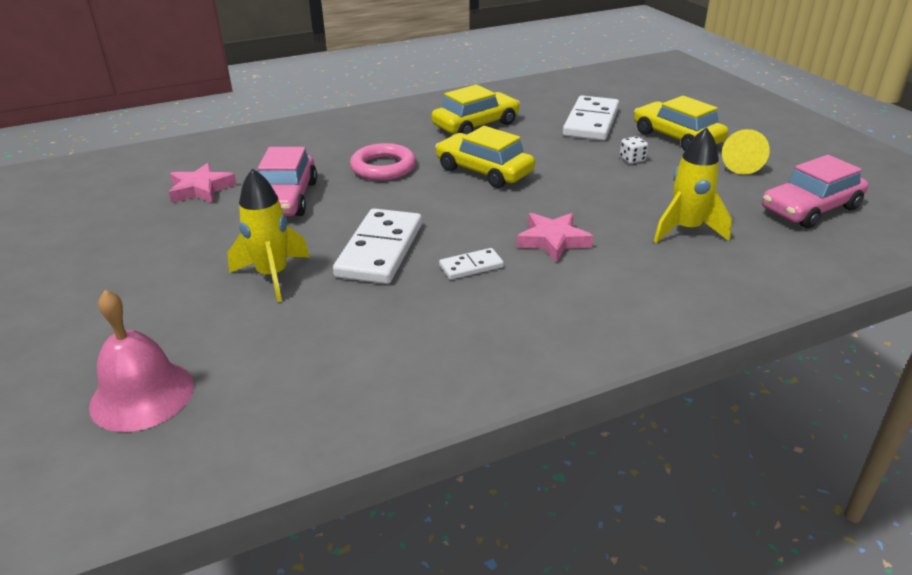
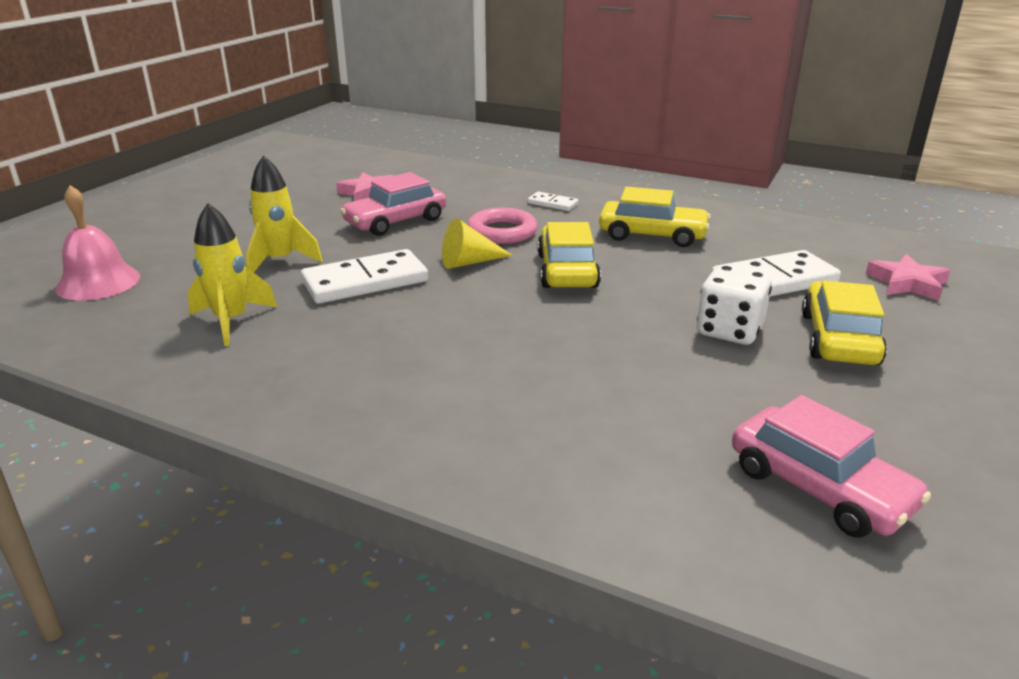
camera: 50 degrees right, 5 degrees down
white domino [439,248,504,280] -> white domino moved to [528,192,578,211]
pink star [516,213,593,263] -> pink star moved to [866,254,951,301]
white dice [620,136,648,164] -> white dice [697,265,772,345], size x2.07
yellow rocket [654,127,732,243] -> yellow rocket moved to [188,203,277,346]
yellow cone [722,129,770,175] -> yellow cone moved to [442,218,513,269]
pink car [762,155,868,228] -> pink car turned 150 degrees counterclockwise [732,395,931,538]

